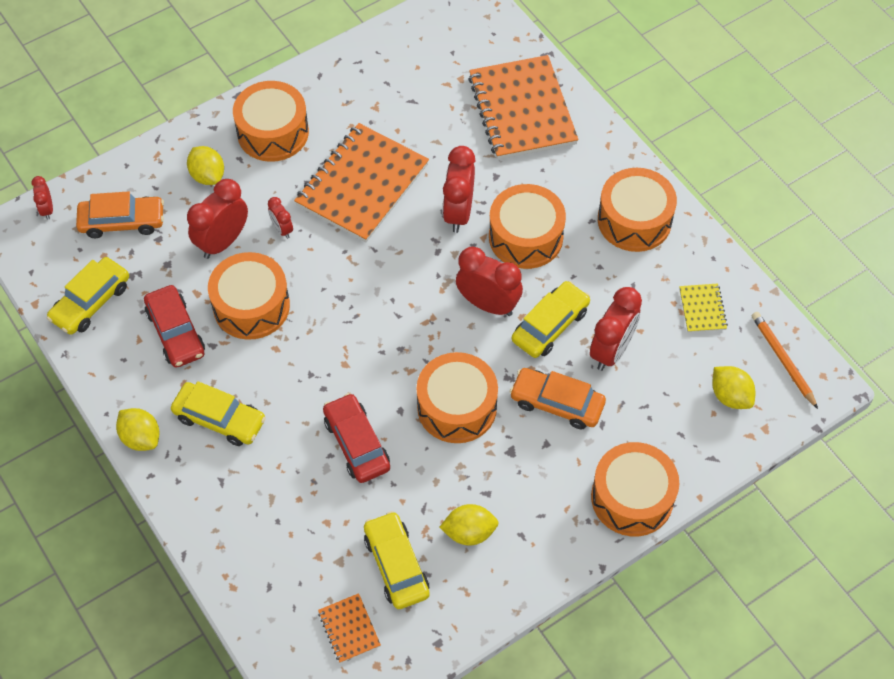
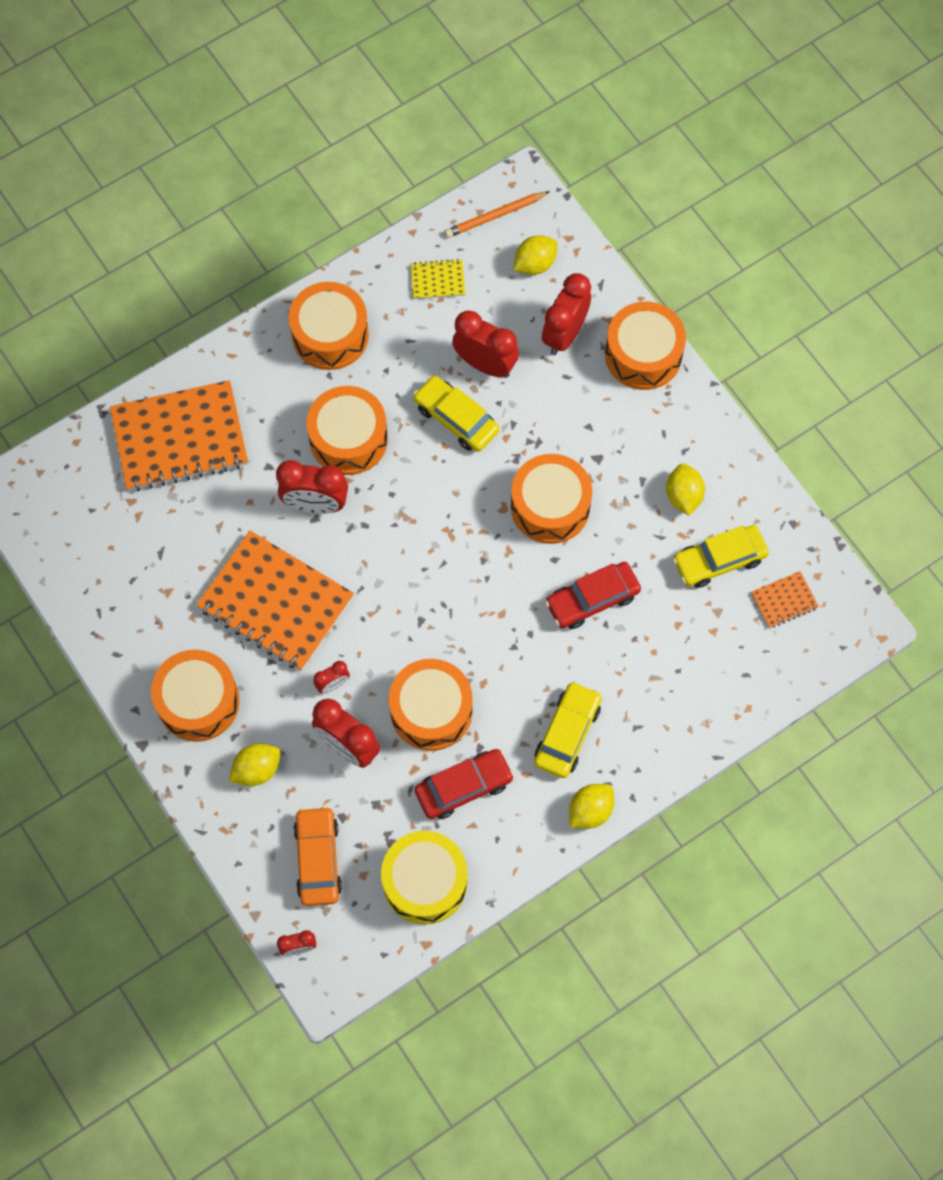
camera: 90 degrees left, 10 degrees up
yellow car [47,257,129,335] -> yellow drum [381,831,467,925]
red clock [456,247,523,316] -> red clock moved to [542,273,591,355]
orange car [510,368,606,429] -> none

